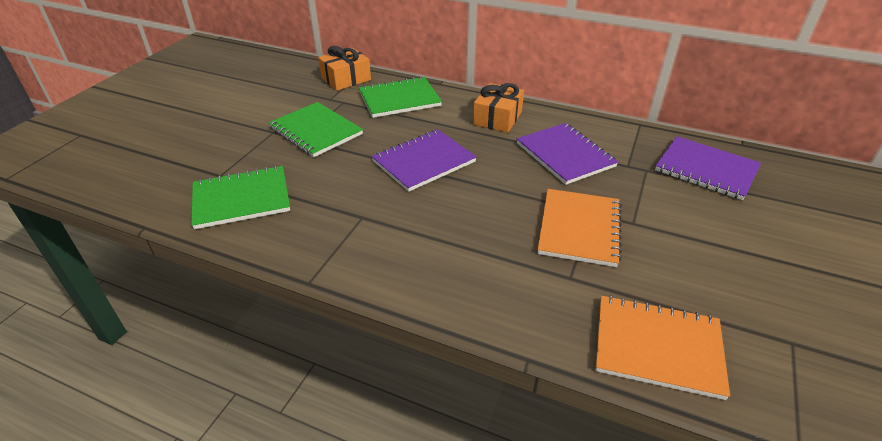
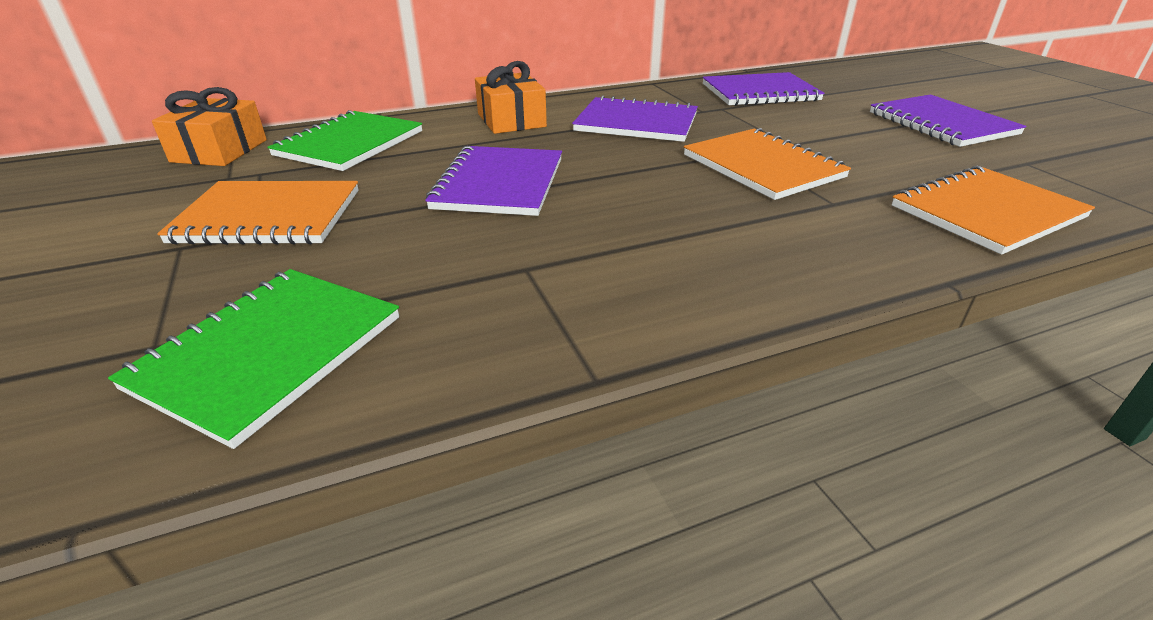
camera: 45 degrees left, 5 degrees down
green notebook [269,102,363,157] -> orange notebook [157,181,359,245]
none -> purple notebook [870,94,1027,147]

